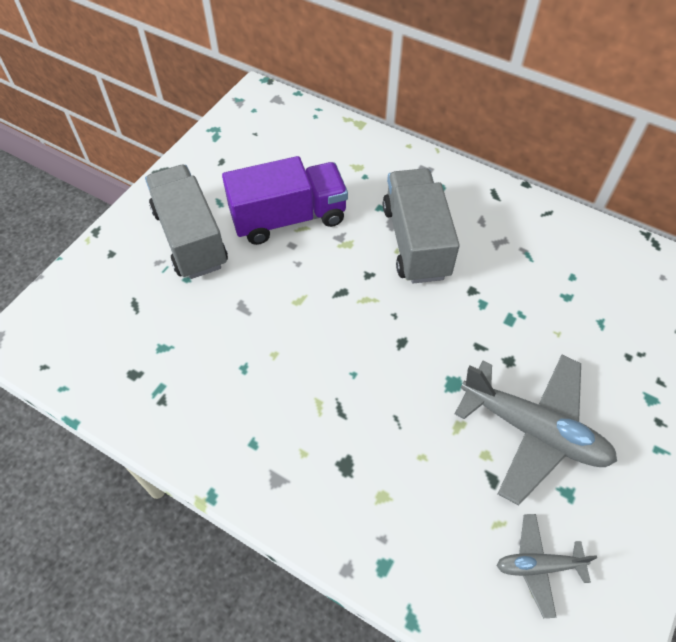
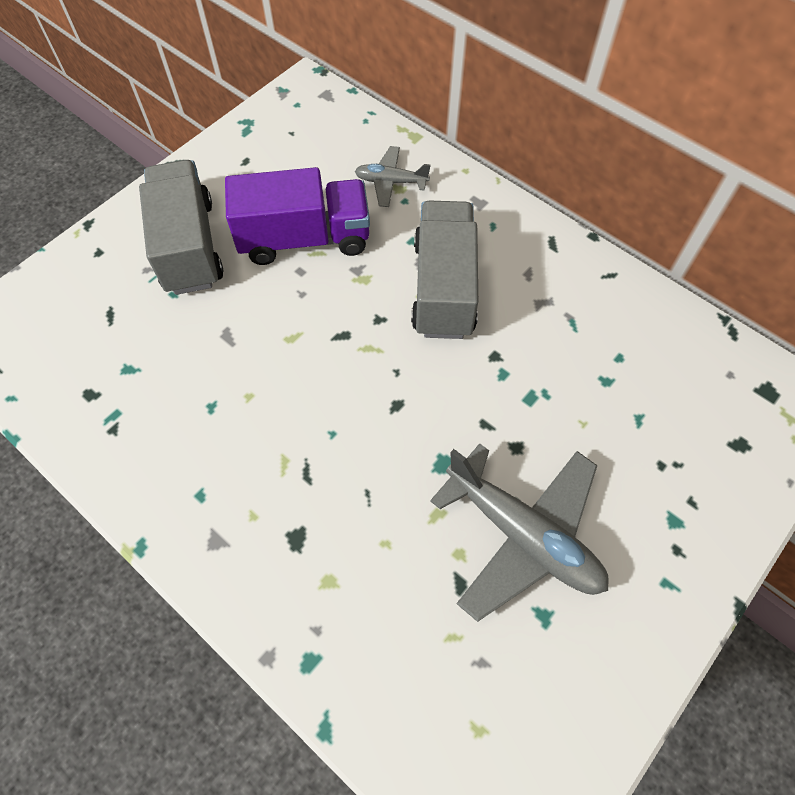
camera: 10 degrees right, 5 degrees up
grey plane [497,514,597,618] -> grey plane moved to [355,146,431,207]

